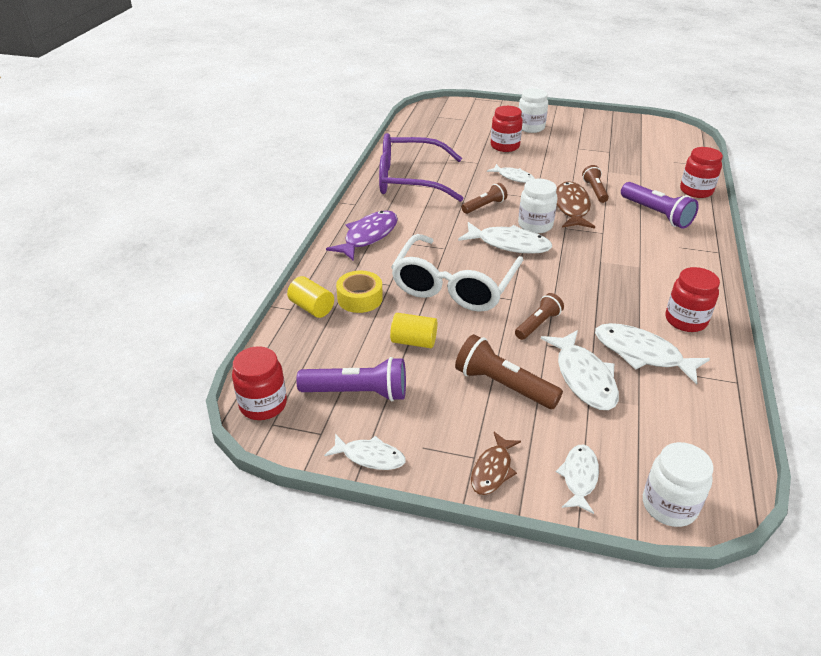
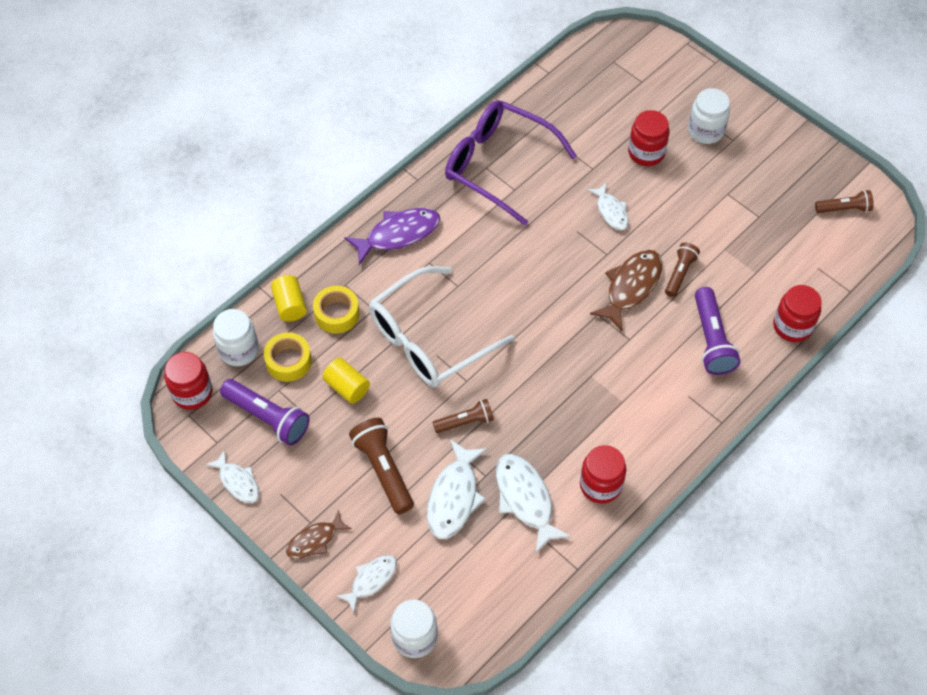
camera: 30 degrees right, 20 degrees up
white fish [458,222,552,254] -> none
brown flashlight [462,183,507,214] -> brown flashlight moved to [815,190,874,213]
white jar [518,179,558,233] -> white jar moved to [213,309,259,366]
none -> yellow tape [264,333,312,382]

